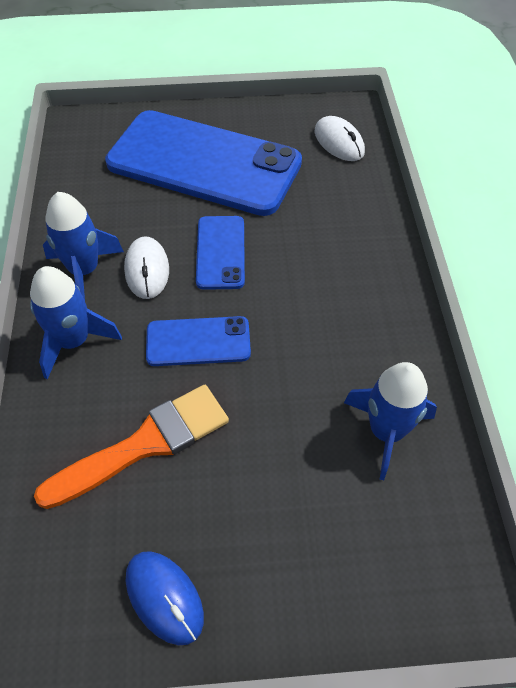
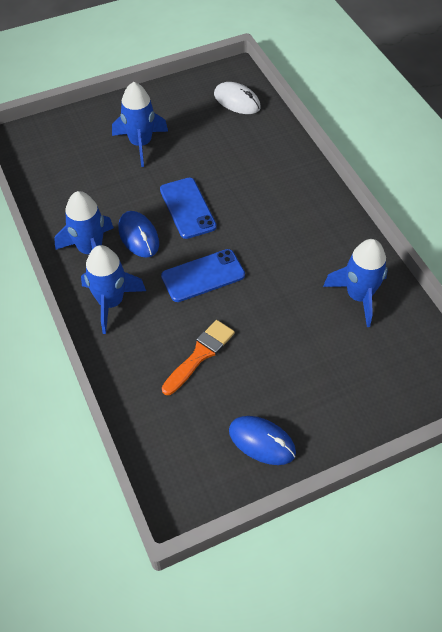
camera: 20 degrees left, 0 degrees up
orange brush [34,385,229,509] -> orange brush [162,320,235,395], size x0.66
blue phone [105,110,302,216] -> blue rocket [112,82,168,167]
white mouse [124,236,169,299] -> blue mouse [118,211,159,258]

